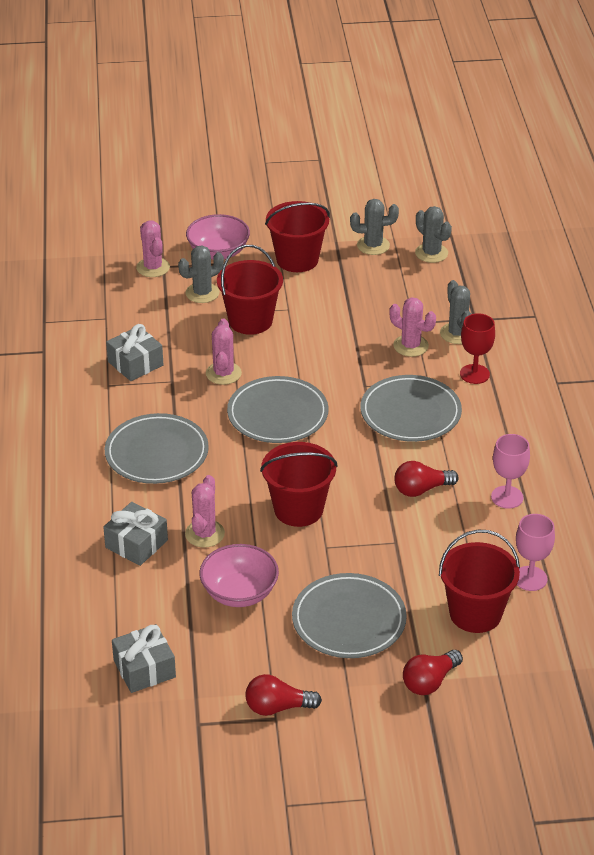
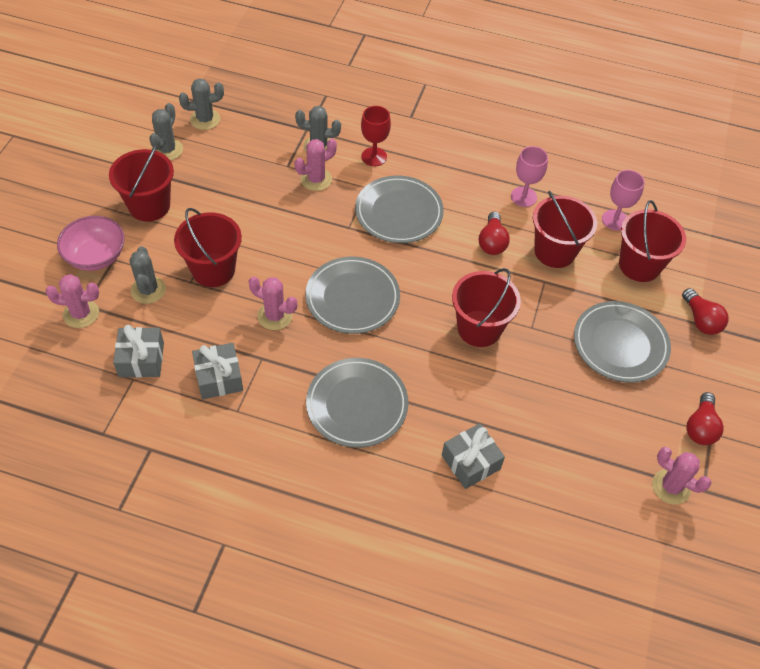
camera: 70 degrees left, 15 degrees up
grey gift [112,624,176,693] -> grey gift moved to [113,325,164,378]
pink cactus [185,475,225,548] -> pink cactus moved to [652,447,712,504]
pink bowl [199,544,279,607] -> none
none -> red bucket [533,191,597,268]

